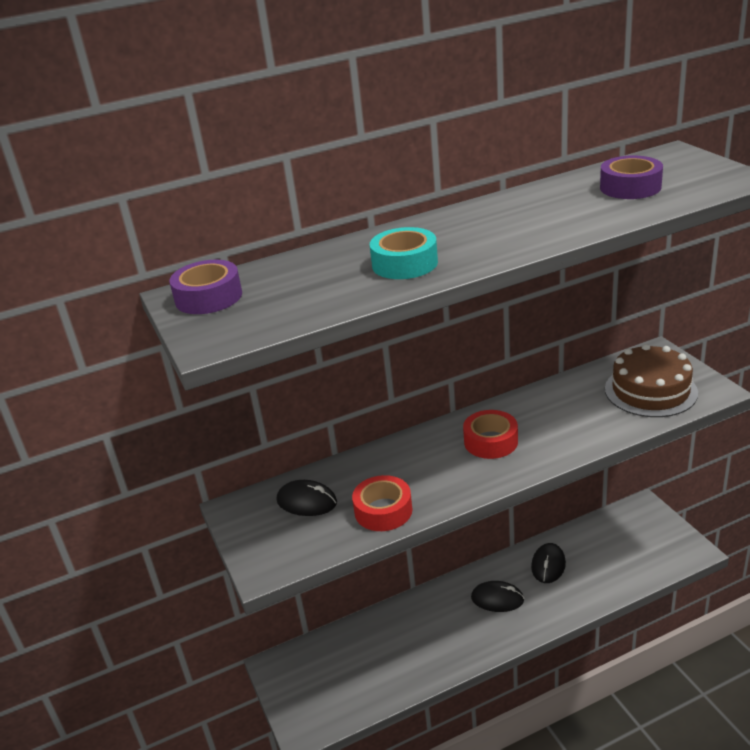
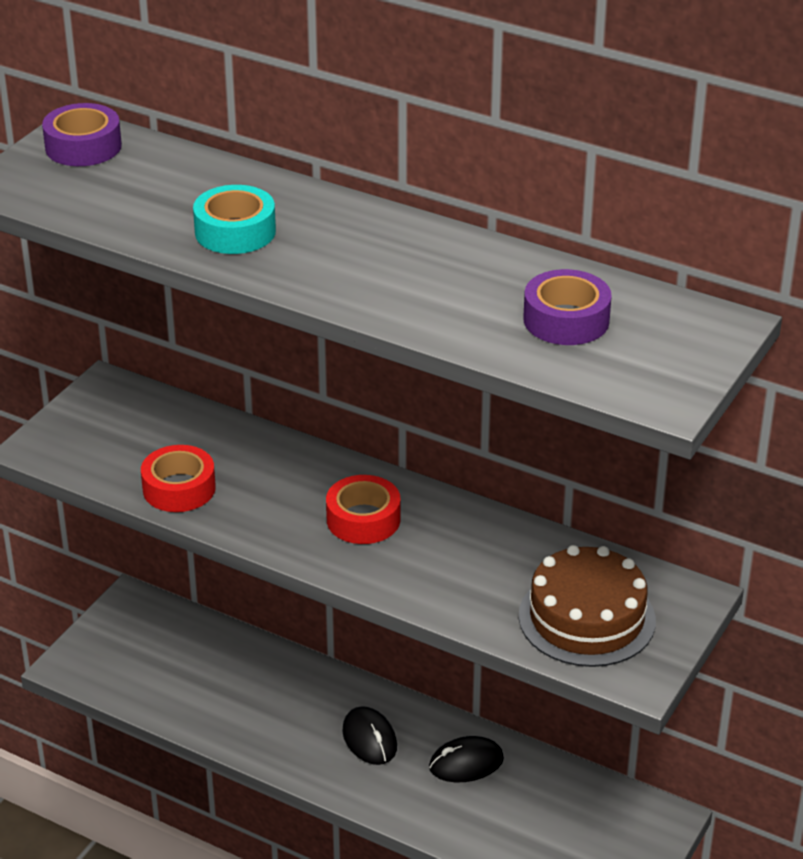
camera: 50 degrees right, 5 degrees up
black mouse [277,480,337,516] -> none

